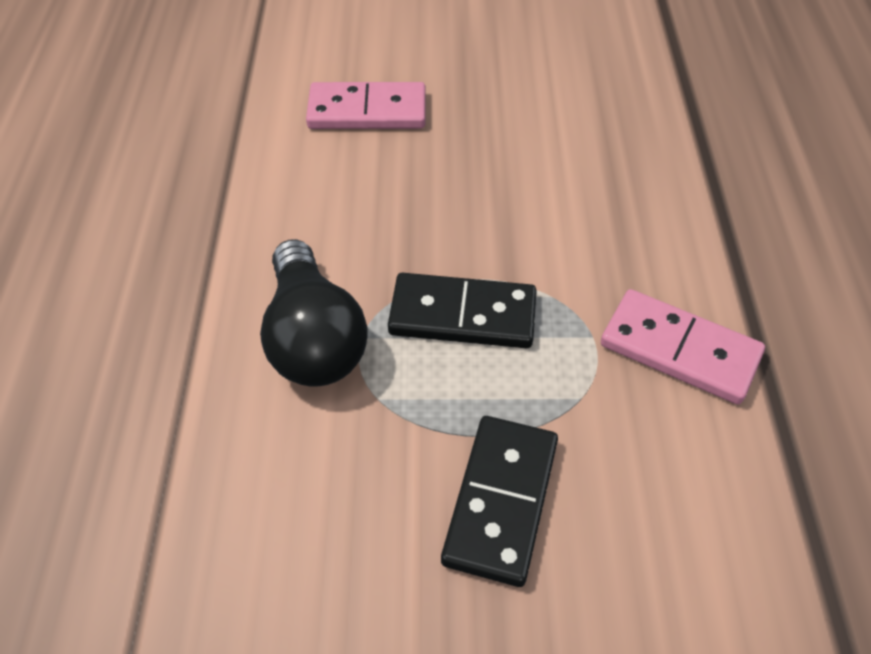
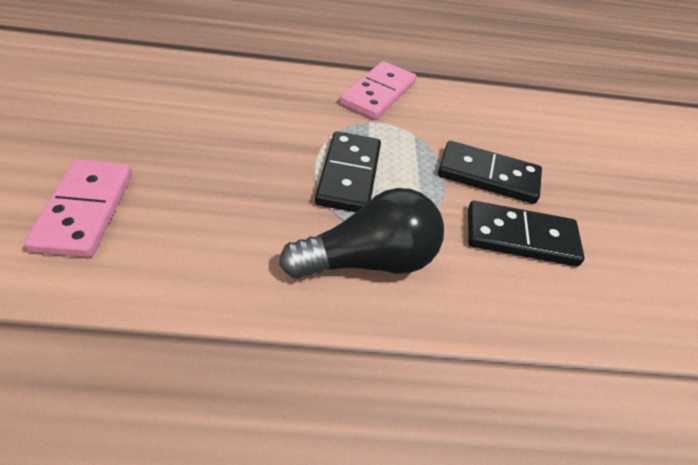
camera: 95 degrees left, 5 degrees down
none -> black domino [468,201,585,266]

